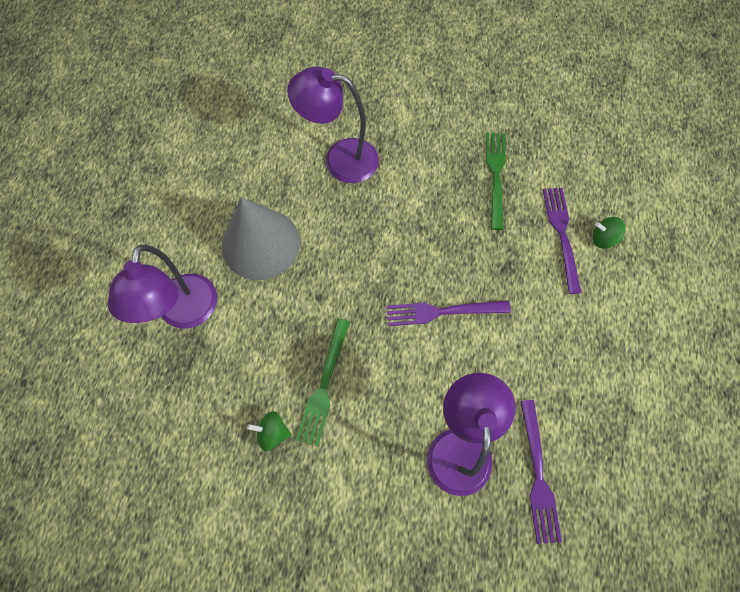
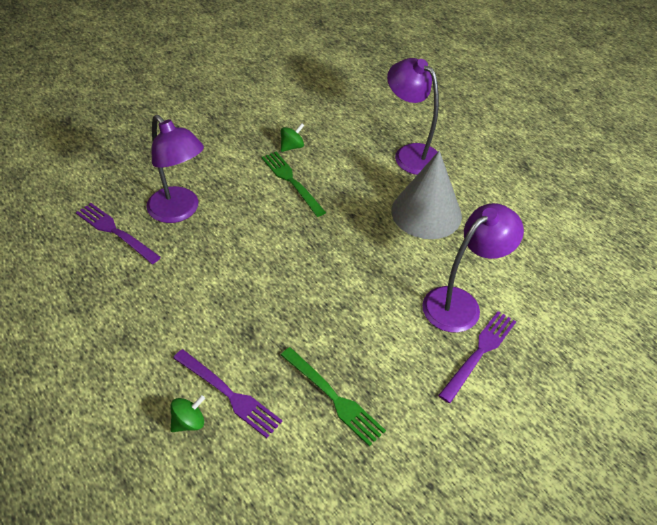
camera: 130 degrees right, 20 degrees down
purple fork [386,300,511,326] -> purple fork moved to [438,311,516,403]

